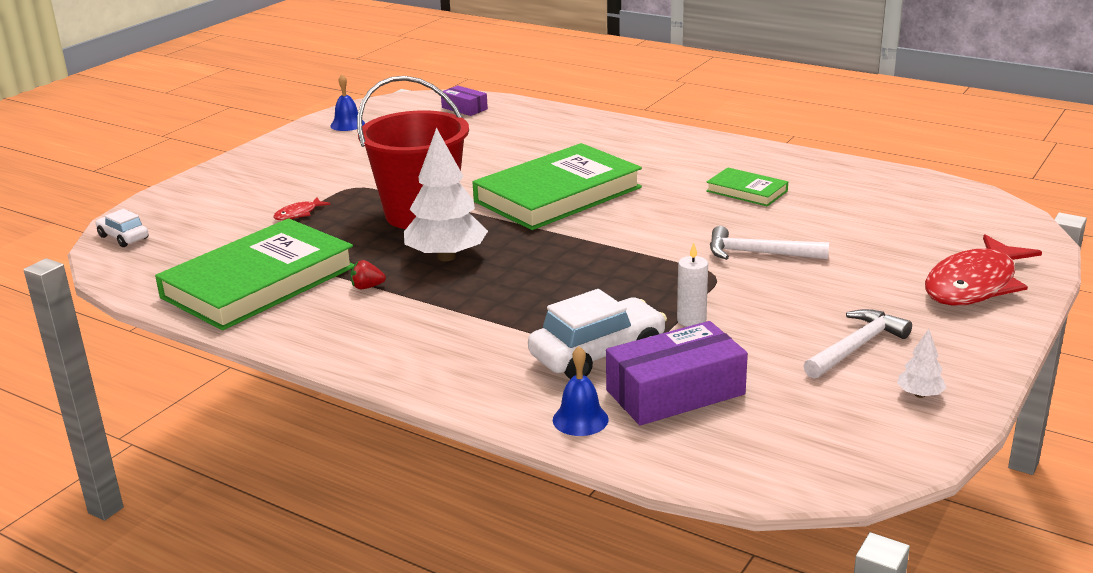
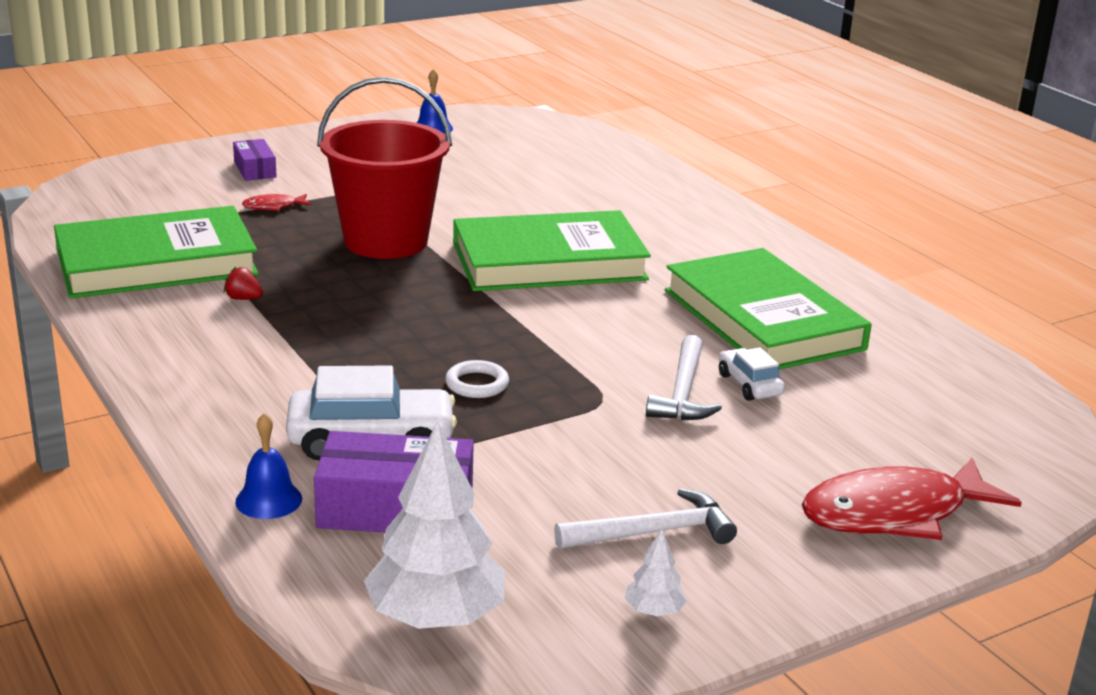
camera: 25 degrees right, 0 degrees up
white car [95,209,148,247] -> white car moved to [719,347,785,401]
white tree [404,127,488,261] -> white tree moved to [364,421,505,629]
purple box [441,85,488,116] -> purple box moved to [233,139,277,181]
white candle [677,243,708,327] -> none
green book [706,167,788,207] -> green book [664,248,872,370], size x2.11
white hammer [710,226,829,260] -> white hammer turned 120 degrees counterclockwise [646,335,722,420]
none -> white ring [445,360,509,398]

